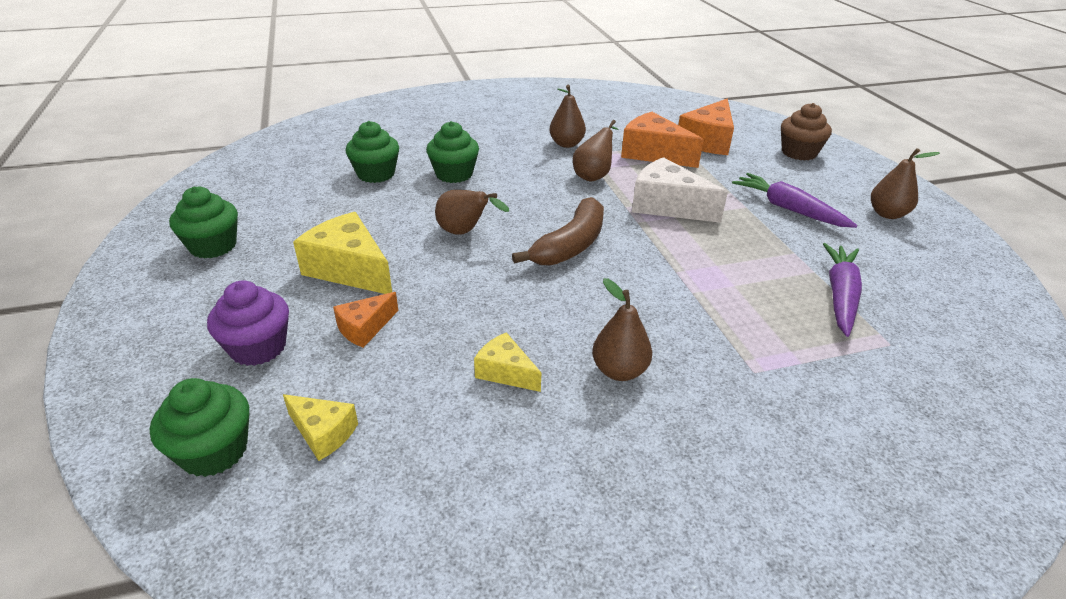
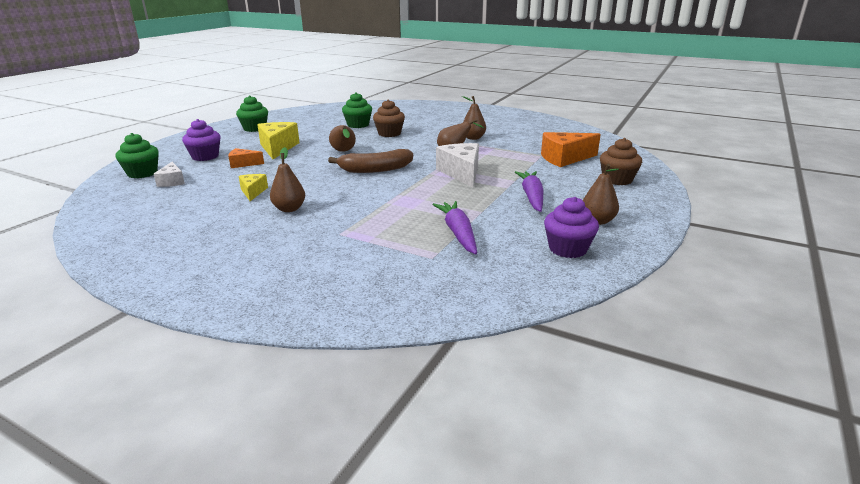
camera: 45 degrees right, 10 degrees down
yellow cheese [283,394,358,461] -> white cheese [154,162,185,187]
green cupcake [426,121,479,183] -> brown cupcake [373,99,405,137]
orange cheese [621,112,704,168] -> none
purple carrot [823,243,862,337] -> purple carrot turned 75 degrees counterclockwise [432,201,477,254]
none -> purple cupcake [544,197,599,258]

